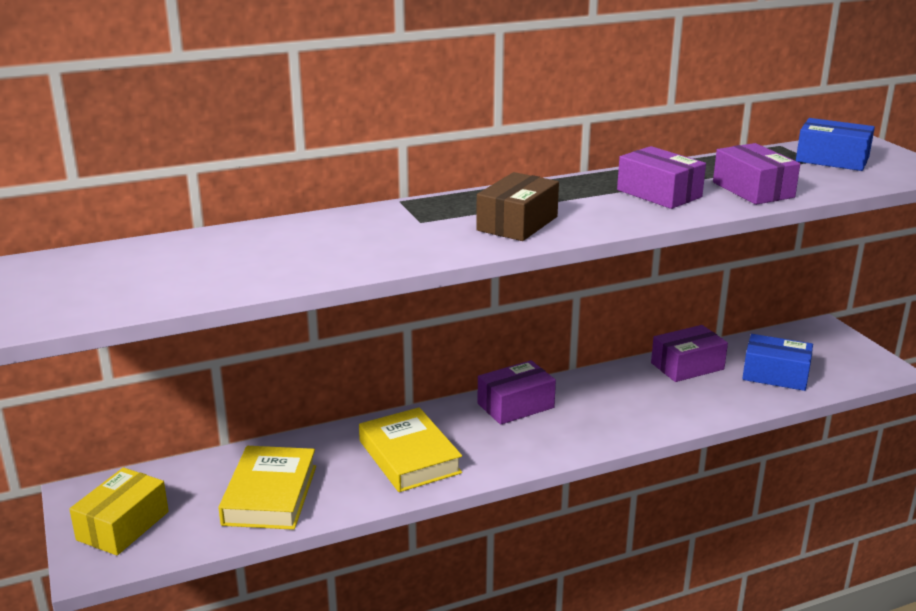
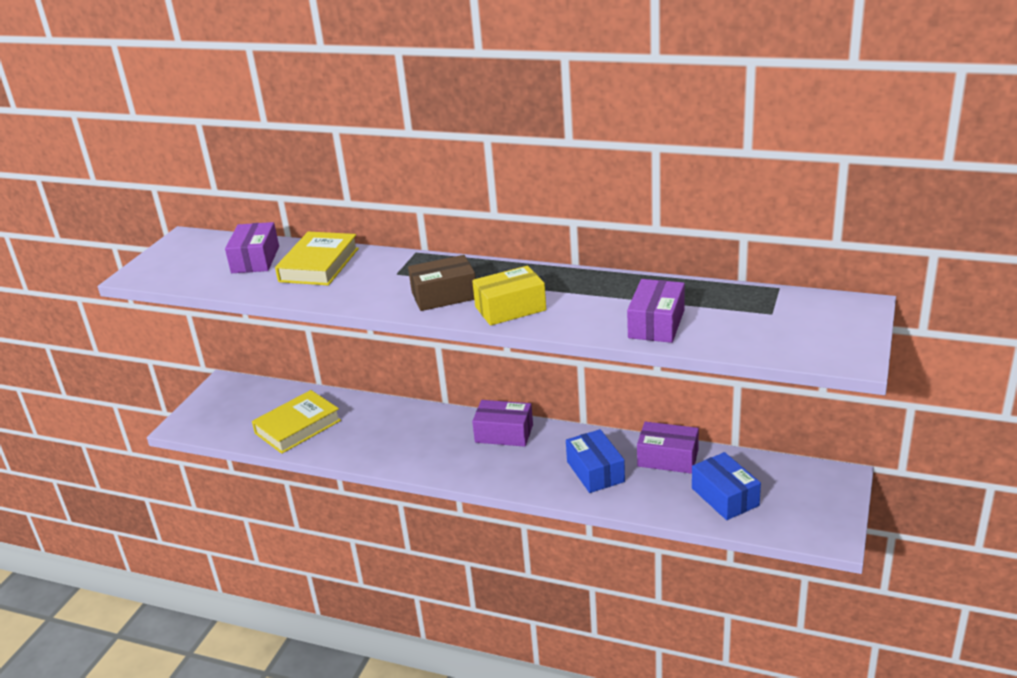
camera: 45 degrees right, 5 degrees up
yellow box [69,467,169,556] -> yellow box moved to [472,266,546,326]
yellow book [359,407,462,492] -> yellow book moved to [275,232,359,285]
purple box [617,146,706,209] -> purple box moved to [225,222,279,273]
blue box [796,118,875,171] -> blue box moved to [566,429,625,493]

